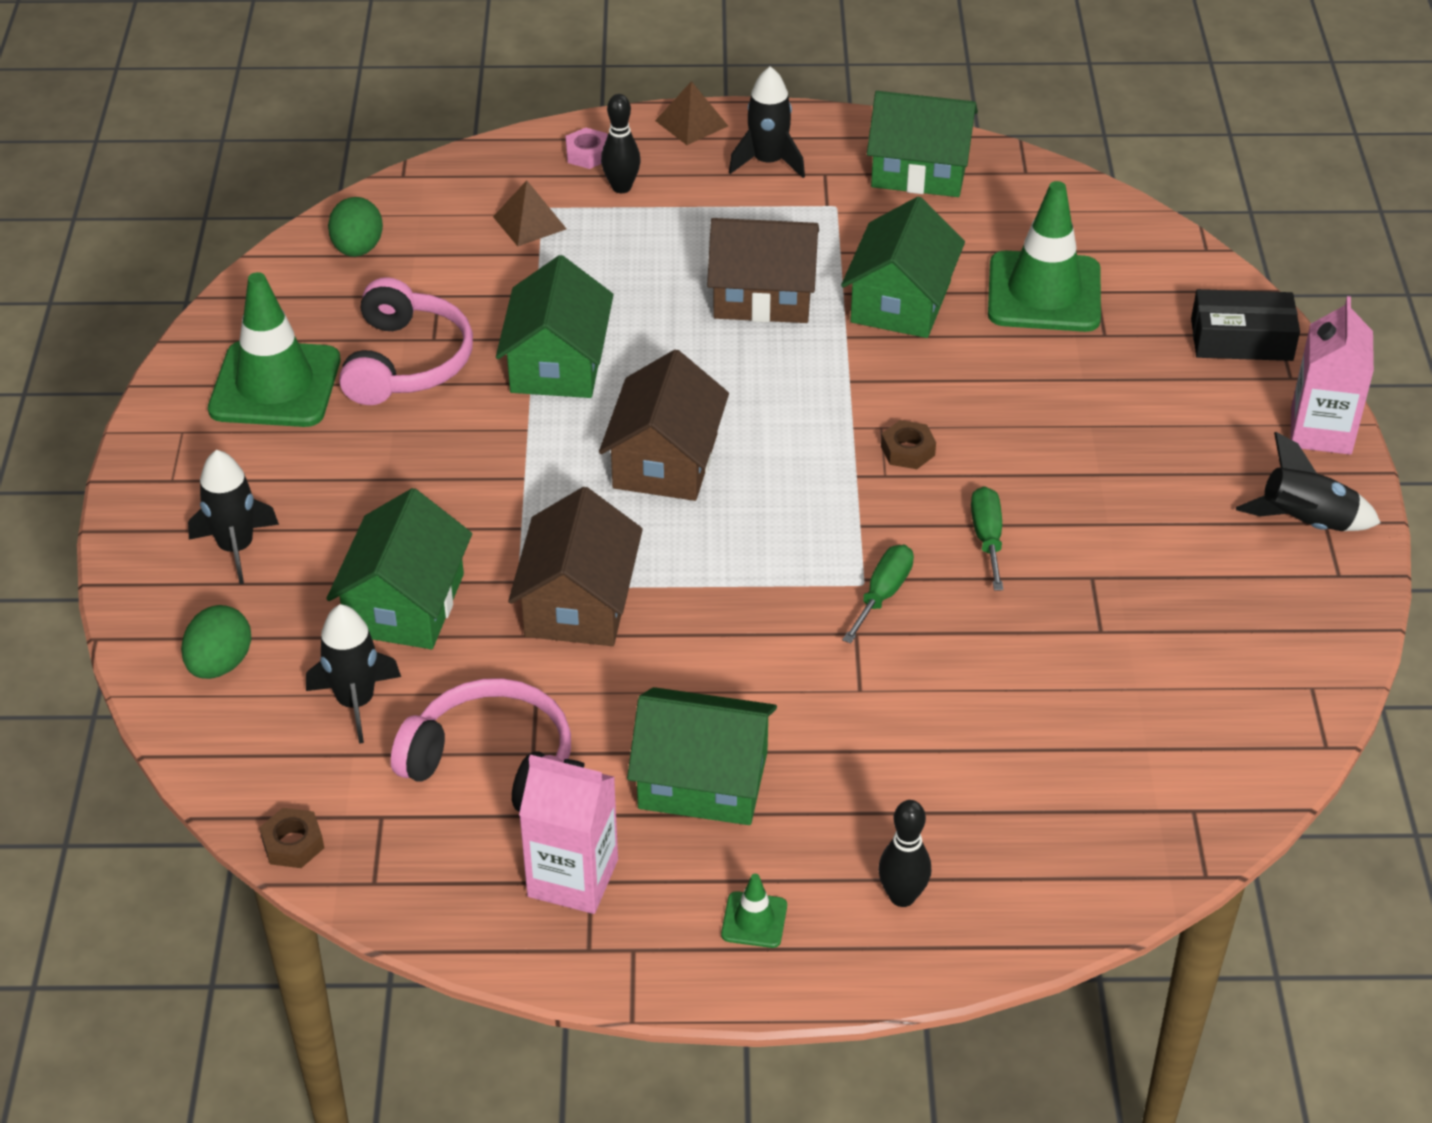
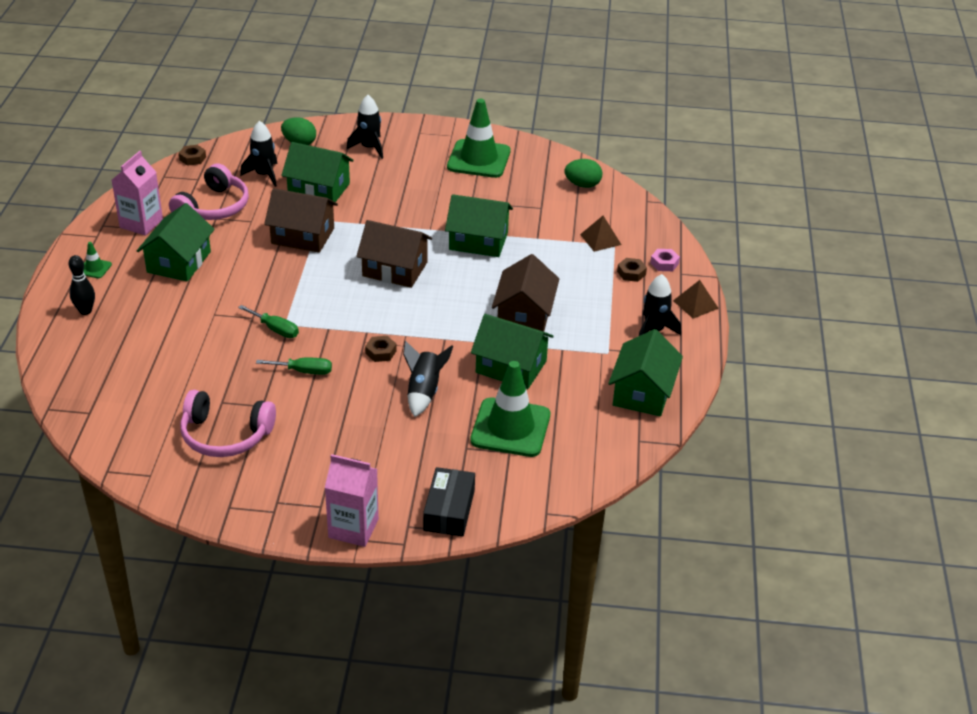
camera: 95 degrees right, 5 degrees down
pink headphones [339,277,473,405] -> pink headphones moved to [180,390,276,457]
black bowling pin [601,94,641,193] -> brown nut [617,258,647,282]
black rocket [1236,432,1381,531] -> black rocket moved to [403,340,453,417]

